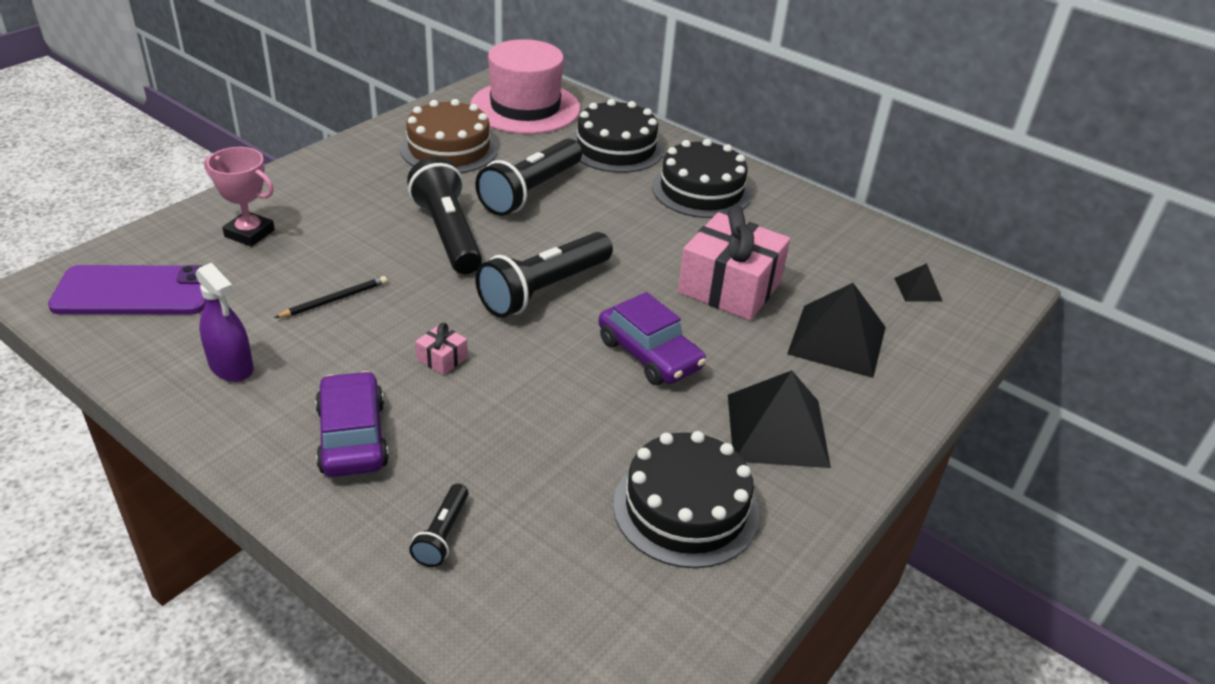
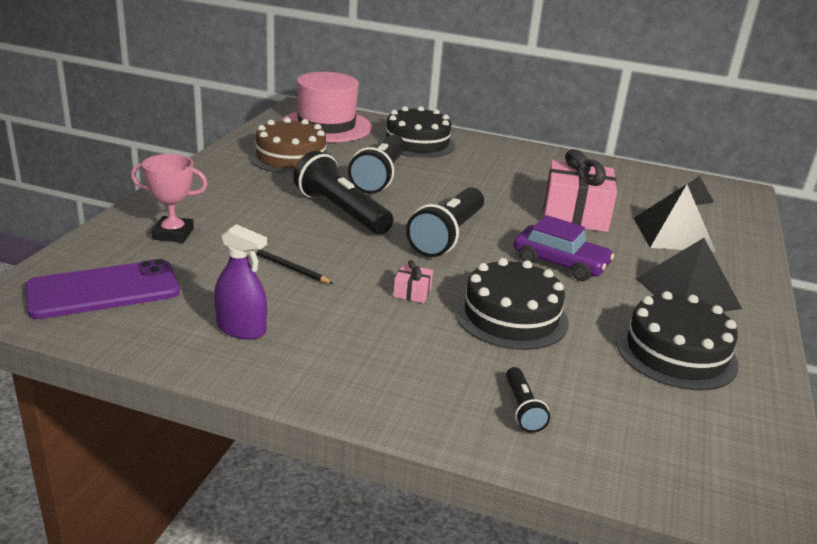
camera: 20 degrees left, 10 degrees down
black pencil [274,276,387,318] -> black pencil turned 90 degrees counterclockwise [255,249,334,284]
purple car [315,371,389,477] -> none
black cake [652,139,752,218] -> black cake moved to [455,258,569,350]

